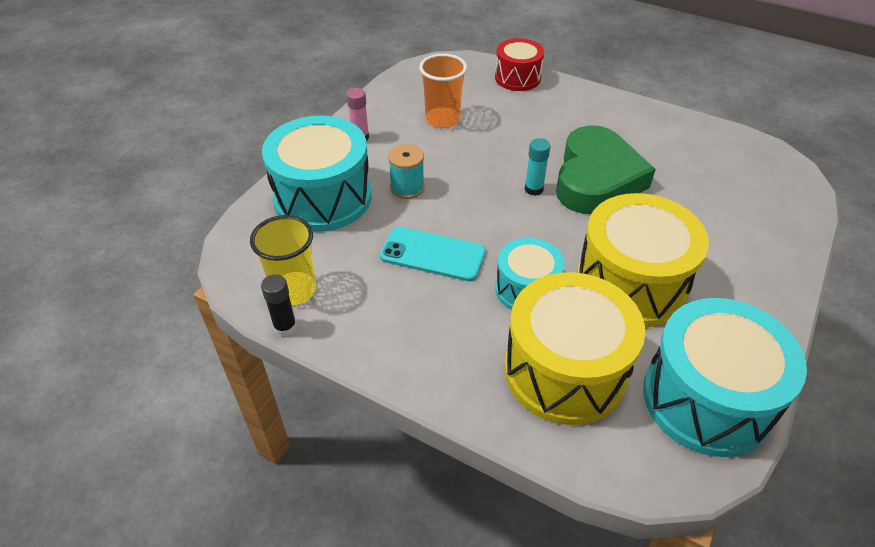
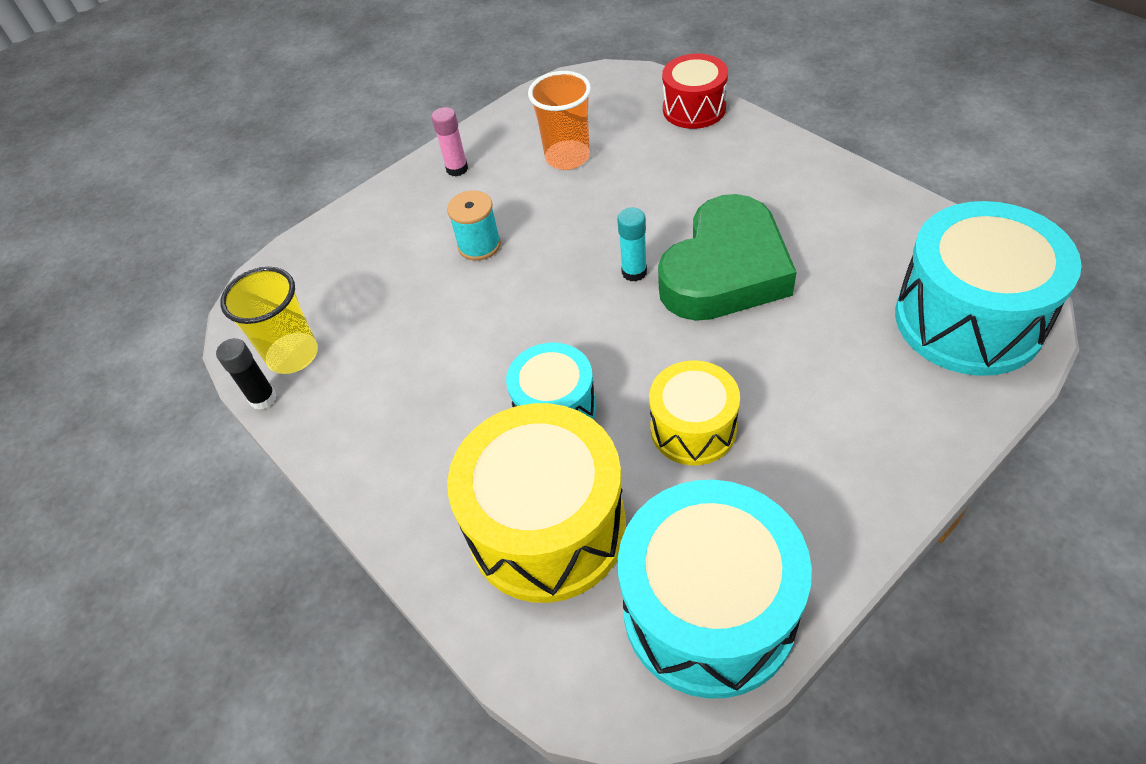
camera: 25 degrees right, 5 degrees up
turquoise drum [262,116,371,232] -> turquoise drum moved to [895,201,1082,376]
turquoise phone [380,227,486,281] -> none
yellow drum [577,193,709,327] -> yellow drum [649,360,740,465], size x0.58

